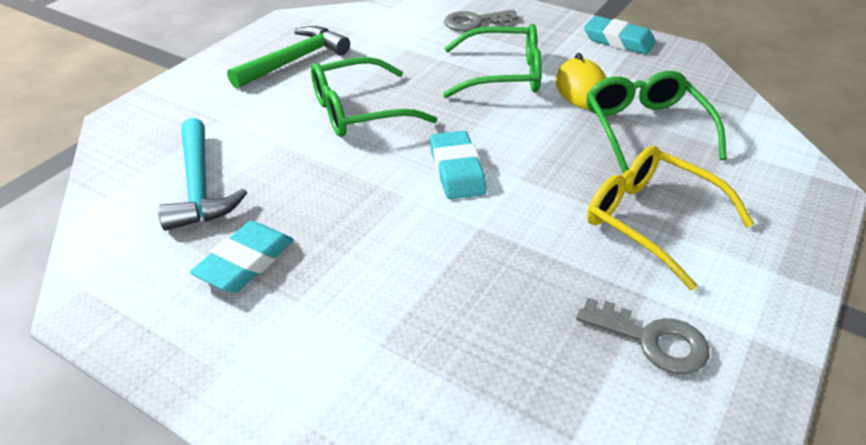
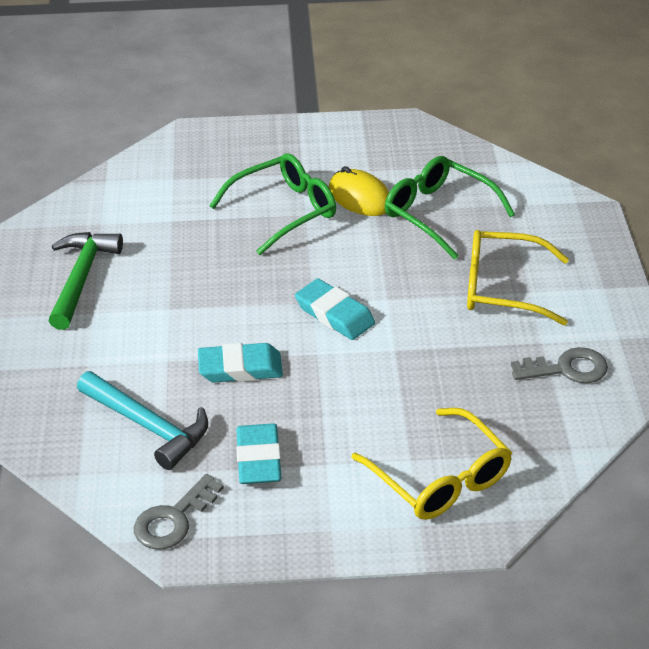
camera: 35 degrees left, 0 degrees up
green glasses [311,57,437,137] -> none
grey key [444,9,519,32] -> grey key moved to [134,474,224,550]
turquoise eraser [584,16,656,54] -> turquoise eraser moved to [198,343,283,383]
none -> yellow glasses [351,408,512,520]

